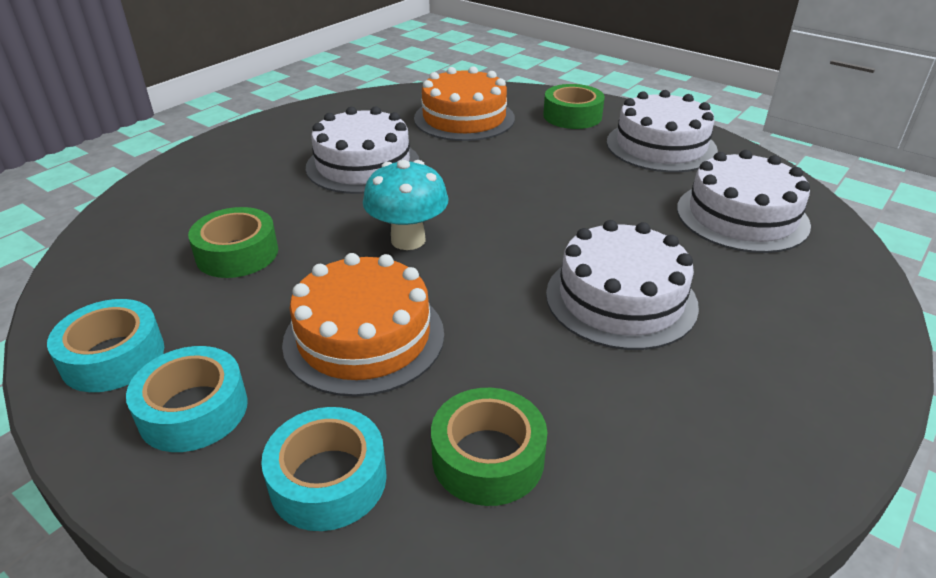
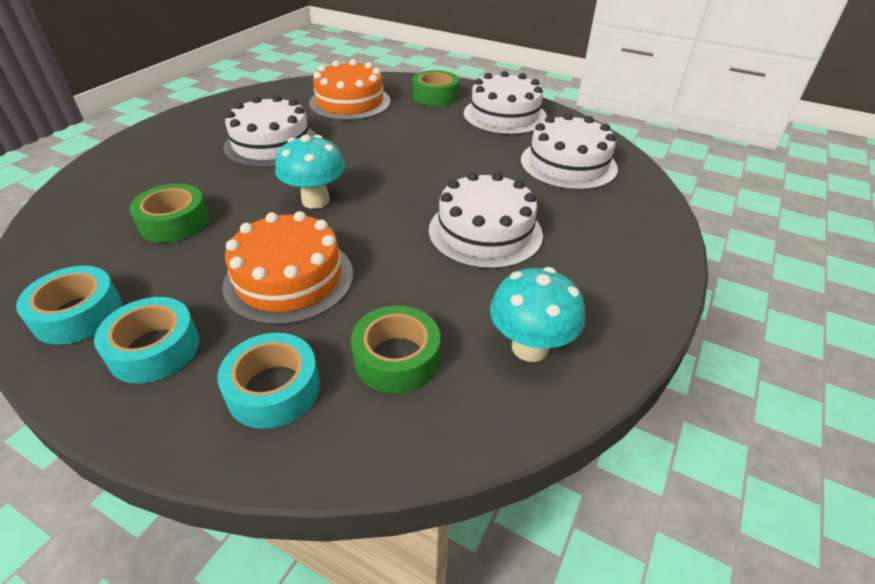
camera: 10 degrees left, 5 degrees up
none -> turquoise mushroom [490,267,585,362]

